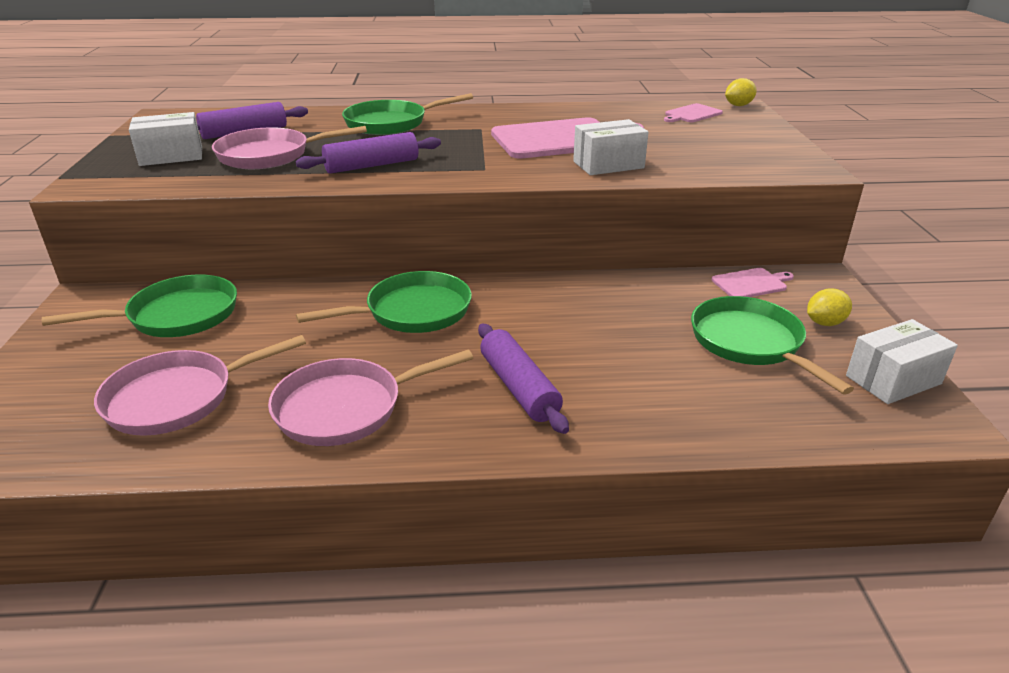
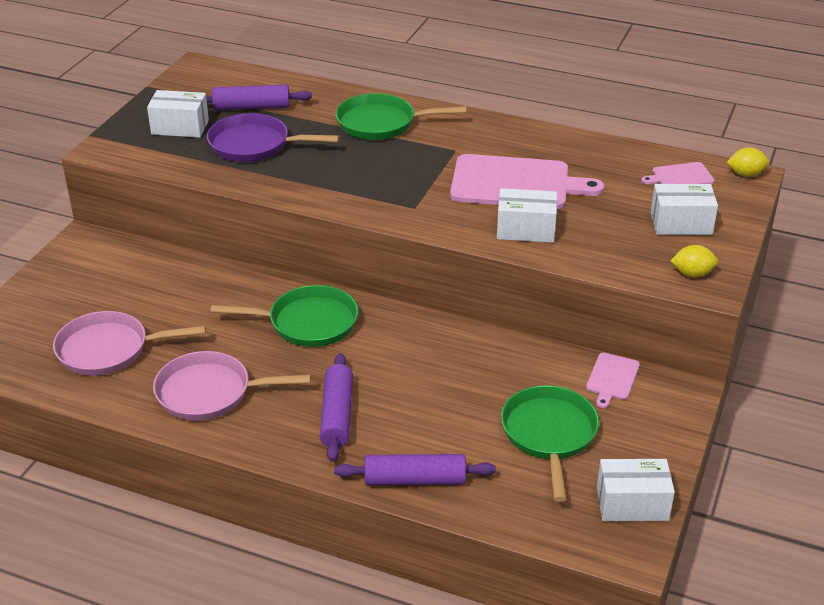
camera: 25 degrees right, 5 degrees up
green pan [42,275,237,337] -> none
pink pan [212,126,367,169] -> purple pan [207,113,340,162]
purple rolling pin [296,132,441,174] -> purple rolling pin moved to [334,454,496,486]
pink cutting board [712,268,794,297] -> pink cutting board turned 105 degrees clockwise [586,353,640,408]
yellow lemon [807,288,852,326] -> yellow lemon moved to [670,245,718,277]
none -> white box [650,184,718,235]

